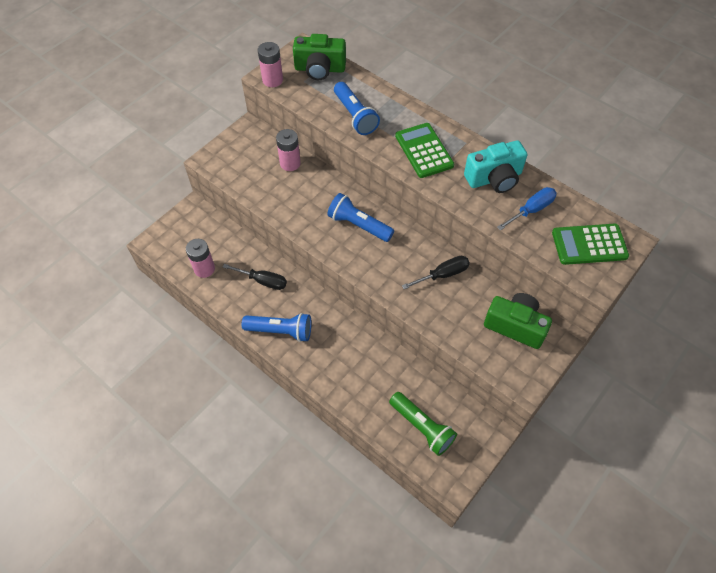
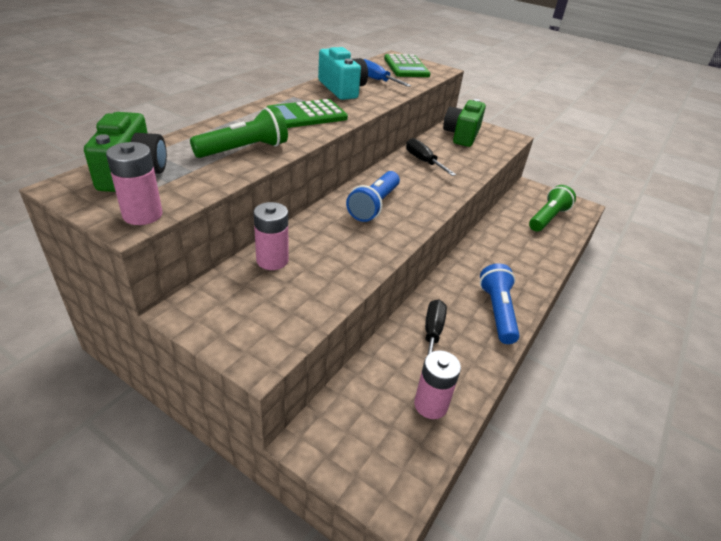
camera: 100 degrees left, 20 degrees down
blue flashlight [334,82,380,135] -> green flashlight [190,107,288,158]

